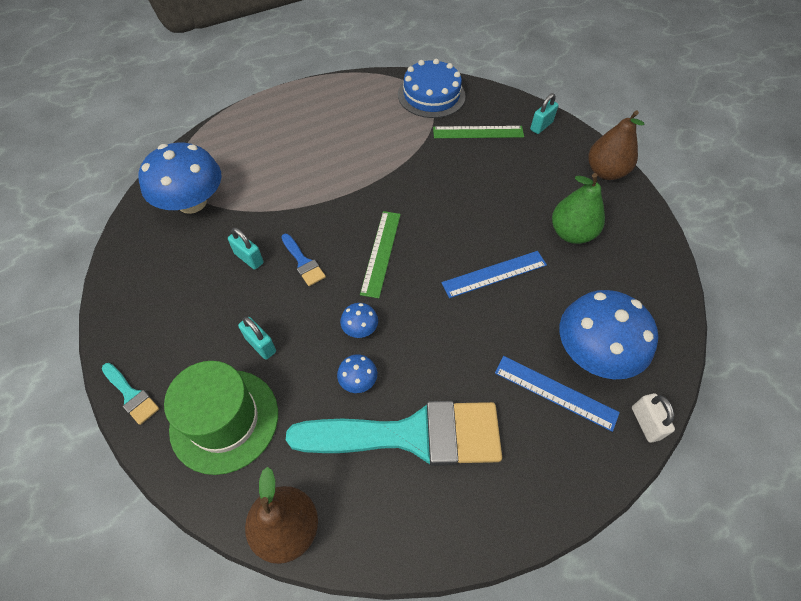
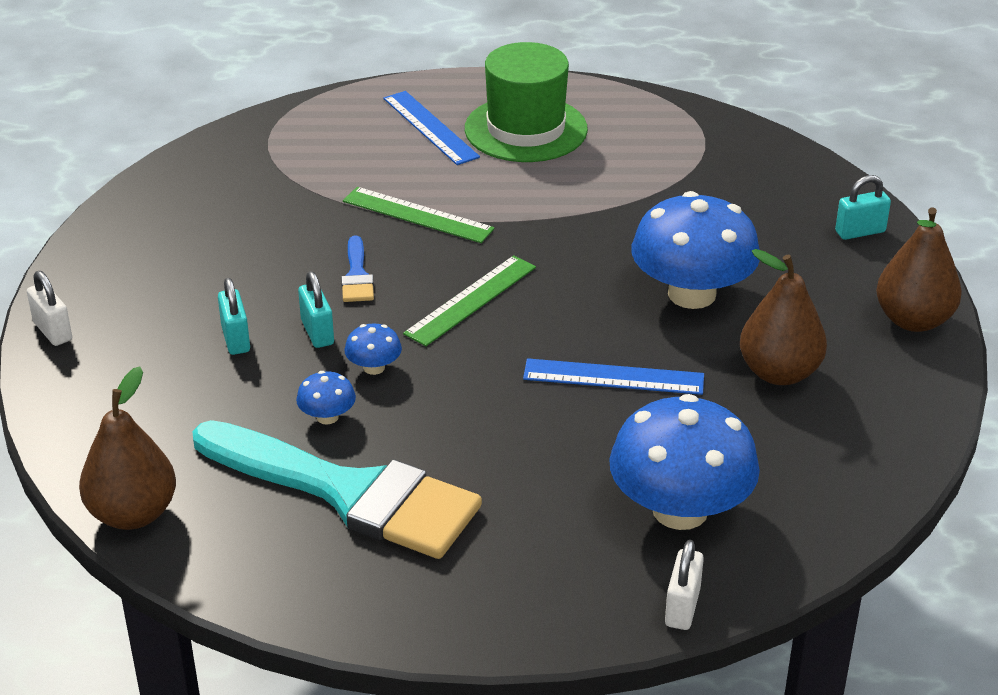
camera: 30 degrees right, 20 degrees down
turquoise brush [102,363,159,425] -> white padlock [27,271,72,346]
blue mushroom [138,143,222,214] -> blue mushroom moved to [632,191,760,309]
green hat [164,361,278,475] -> green hat moved to [465,42,588,162]
turquoise padlock [228,228,263,270] -> turquoise padlock moved to [298,271,334,348]
blue cake [398,59,466,118] -> none
green ruler [433,126,524,138] -> green ruler moved to [343,187,495,243]
blue ruler [495,356,620,432] -> blue ruler moved to [383,91,480,165]
green pear [552,173,605,244] -> brown pear [740,249,827,385]

